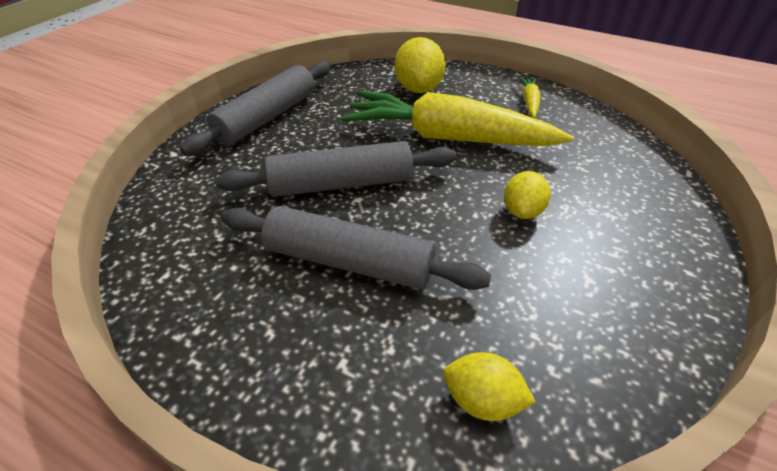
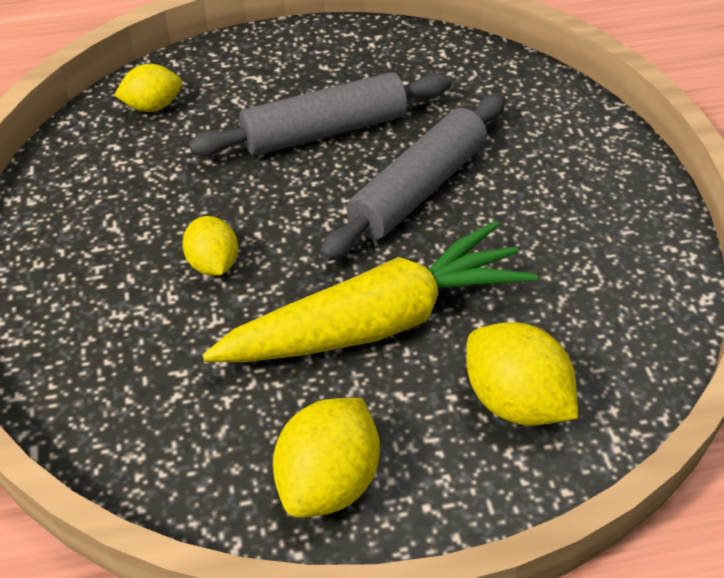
camera: 140 degrees right, 5 degrees up
grey rolling pin [180,61,330,156] -> none
yellow carrot [517,77,541,118] -> yellow lemon [273,398,380,518]

